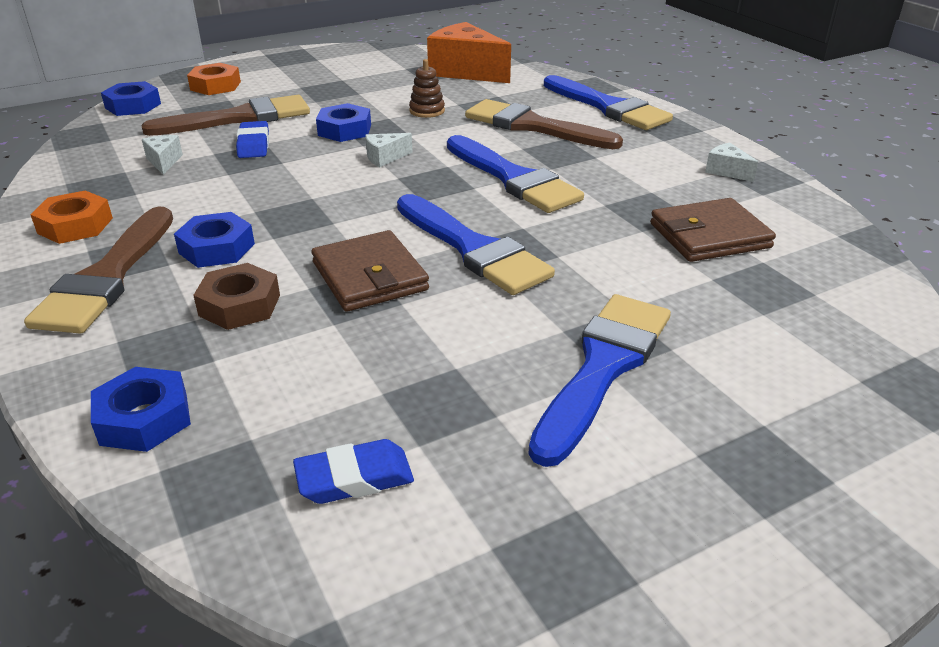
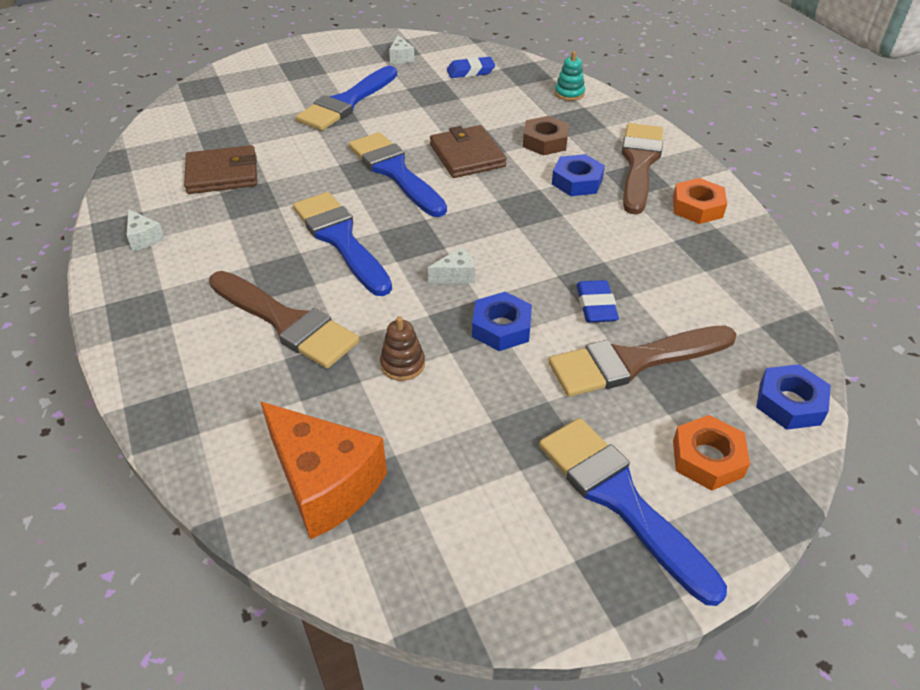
camera: 175 degrees left, 10 degrees up
blue nut [91,367,191,452] -> turquoise stacking toy [555,51,585,101]
white cheese [142,135,183,175] -> white cheese moved to [389,35,415,64]
blue brush [544,75,673,130] -> blue brush moved to [539,418,727,606]

